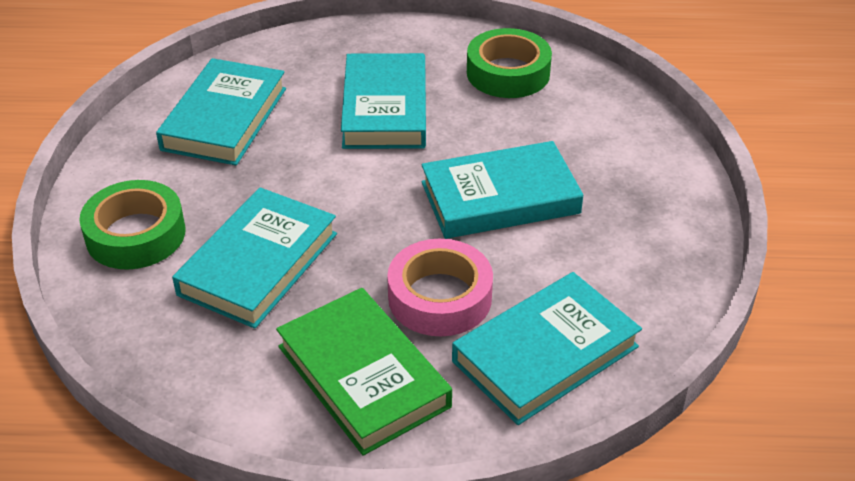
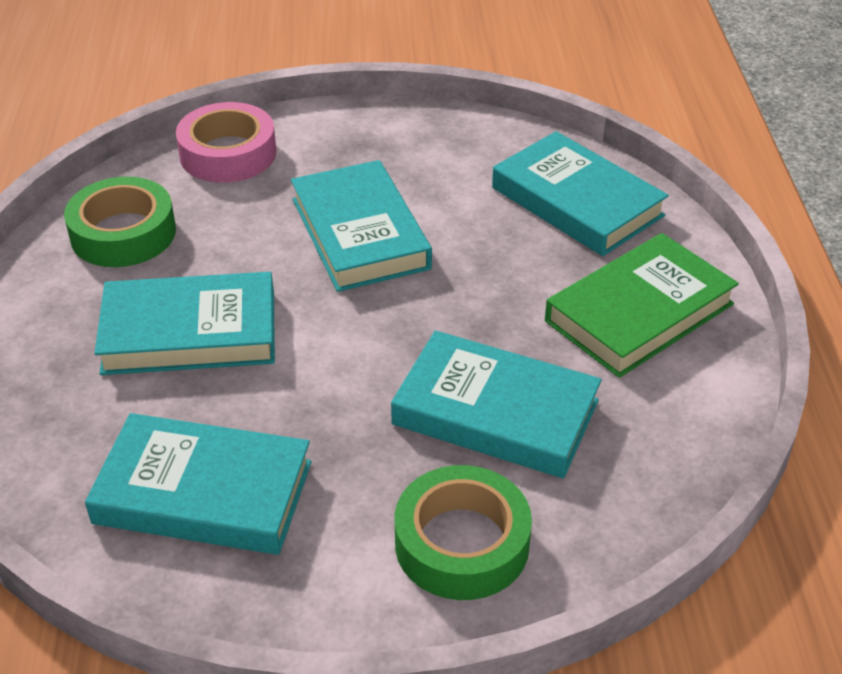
camera: 95 degrees left, 0 degrees up
pink tape [387,239,493,336] -> pink tape moved to [176,102,276,183]

